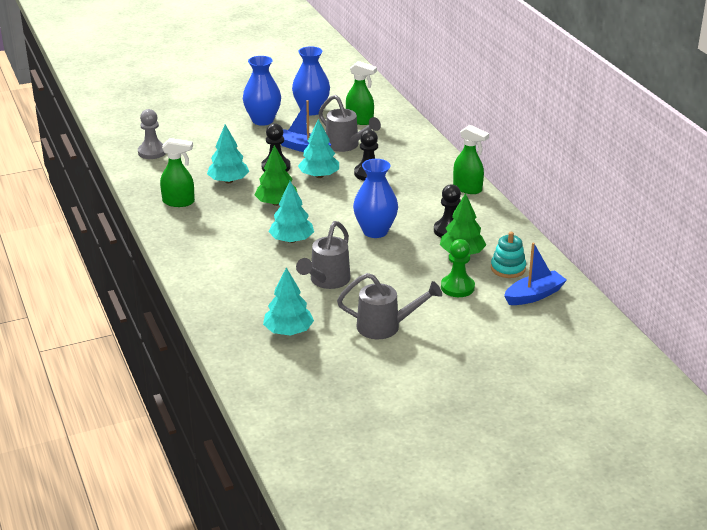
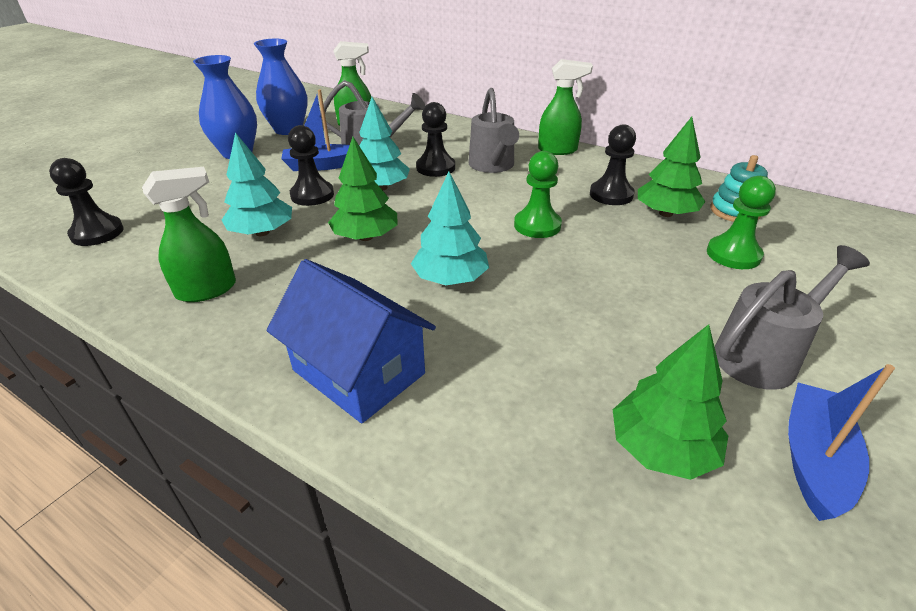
camera: 35 degrees left, 5 degrees up
grey pawn [138,109,166,159] -> black pawn [49,158,124,246]
turquoise tree [263,268,314,336] -> green tree [613,324,728,480]
grey watering can [296,221,351,289] -> grey watering can moved to [468,88,519,173]
blue vase [353,159,398,238] -> green pawn [514,151,562,238]
blue boat [504,242,567,305] -> blue boat moved to [788,364,895,521]
none -> blue house [267,259,436,423]

